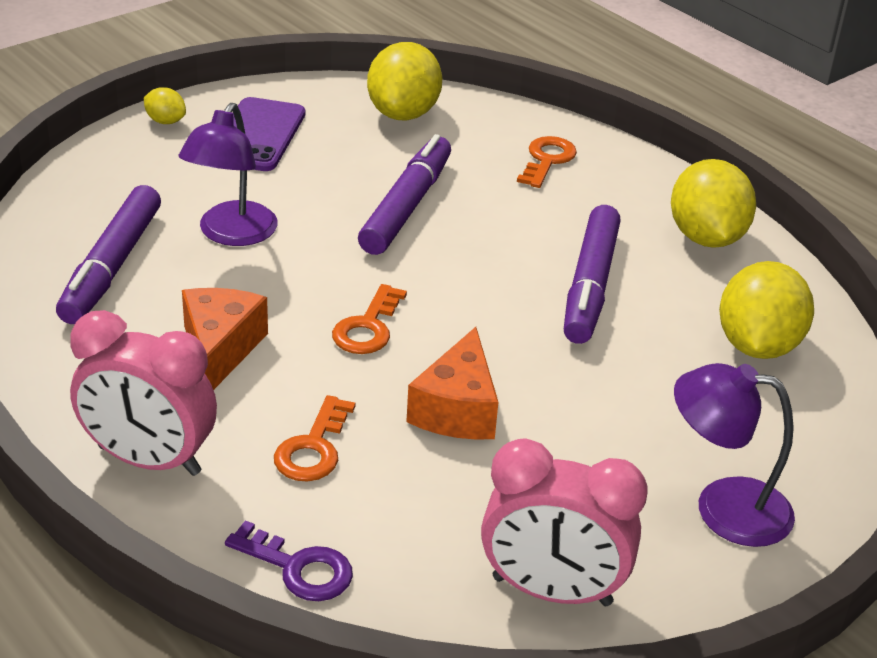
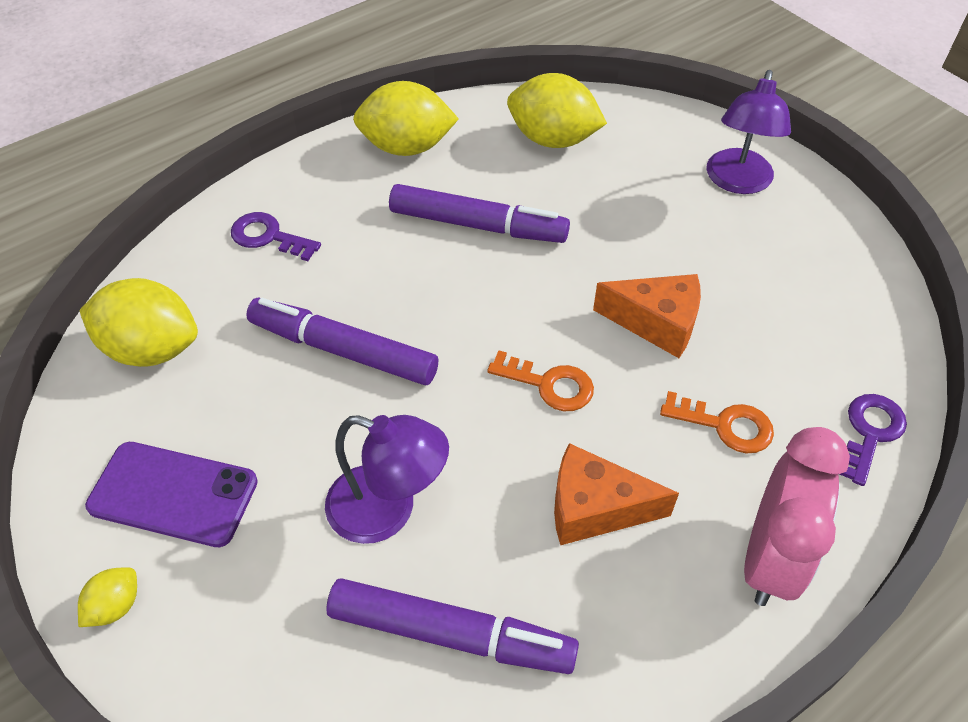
camera: 85 degrees left, 15 degrees up
pink clock [481,438,647,606] -> none
orange key [517,136,577,188] -> purple key [231,212,321,261]

